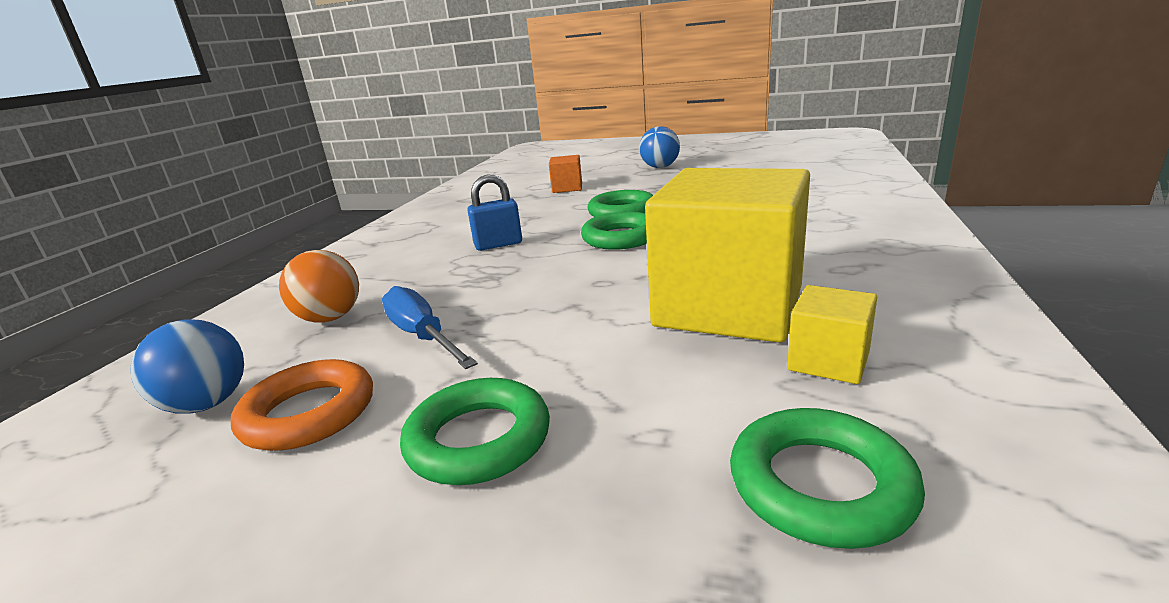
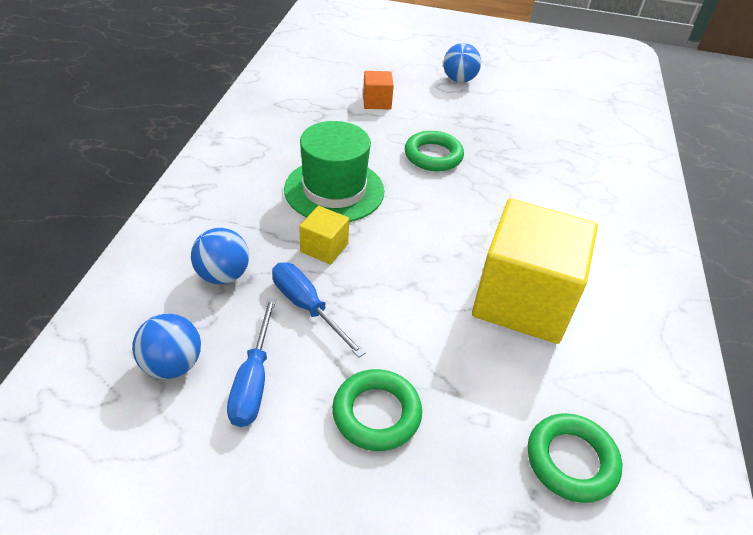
camera: 10 degrees left, 20 degrees up
orange ring [231,359,373,451] -> blue screwdriver [227,298,276,427]
orange ball [279,250,359,323] -> blue ball [191,228,249,284]
blue padlock [467,175,522,251] -> green hat [284,121,384,222]
green ring [581,212,647,250] -> none
yellow cube [787,285,877,384] -> yellow cube moved to [299,206,349,265]

